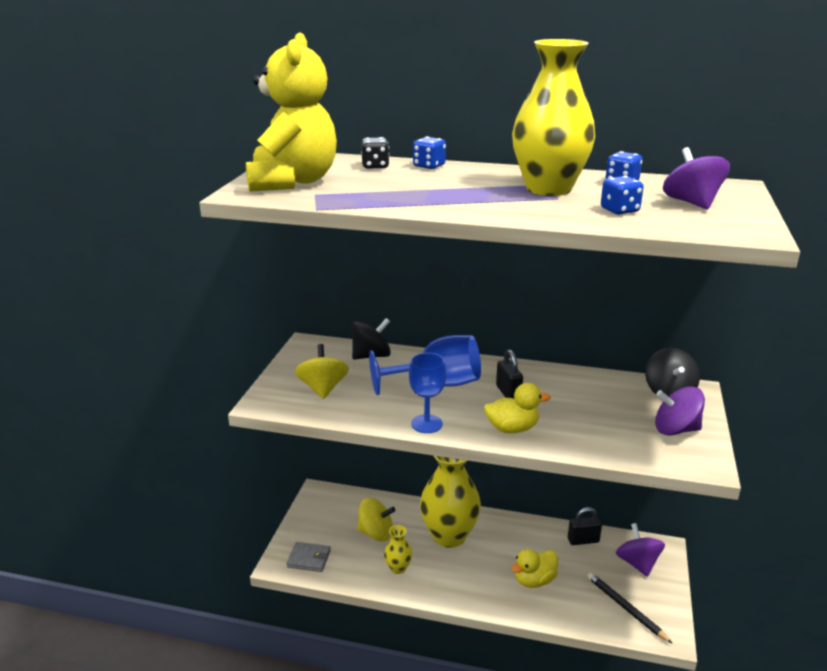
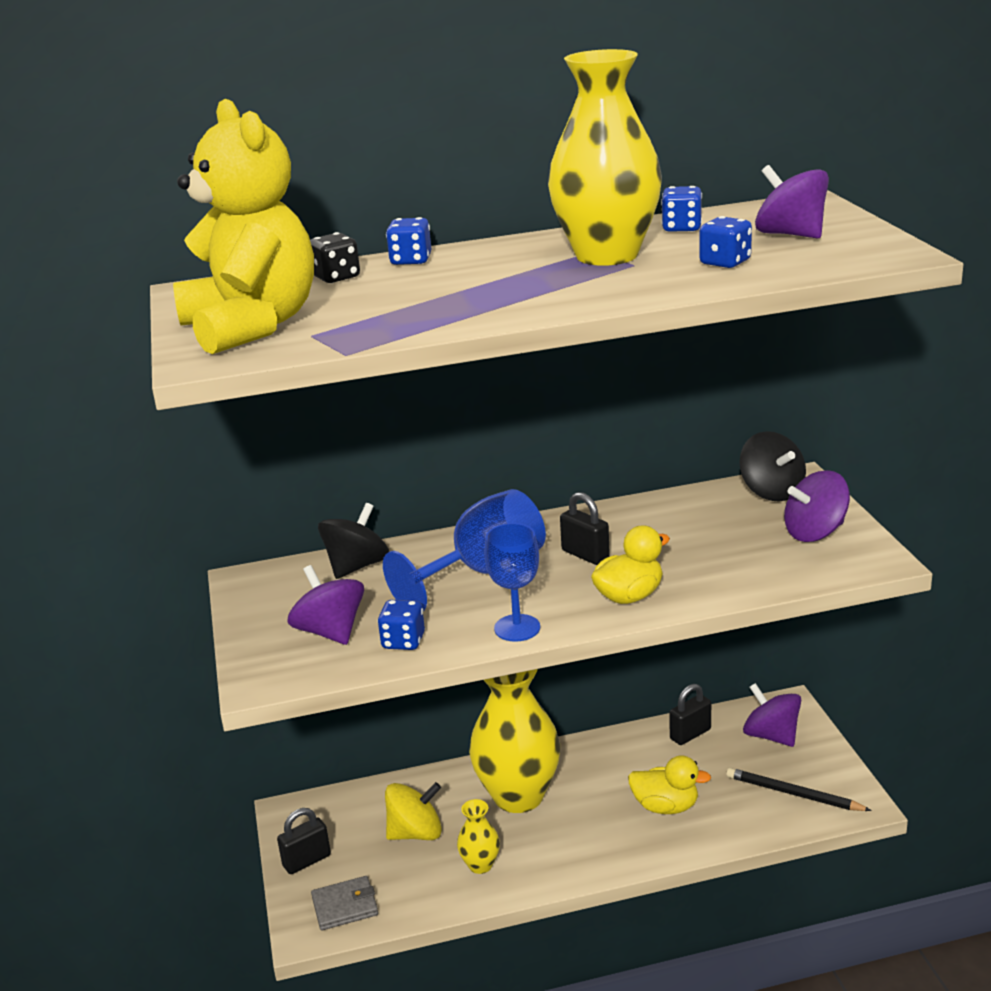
camera: 25 degrees left, 0 degrees up
yellow spinning top [295,344,349,399] -> purple spinning top [287,565,364,645]
yellow duck [511,549,558,588] -> yellow duck turned 105 degrees counterclockwise [628,755,711,814]
none -> black padlock [277,808,331,874]
none -> blue dice [378,600,425,650]

